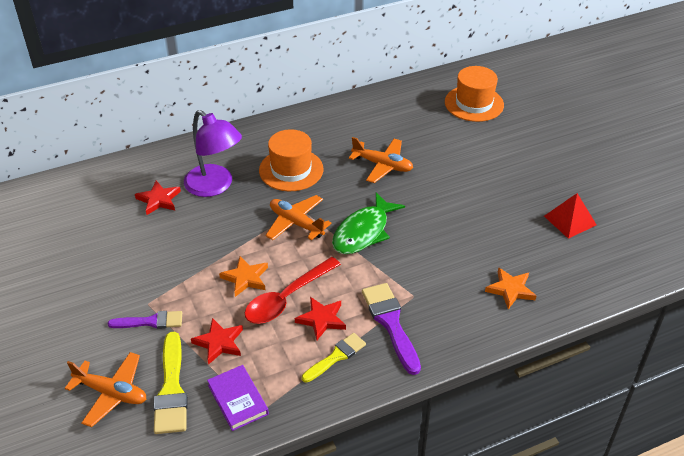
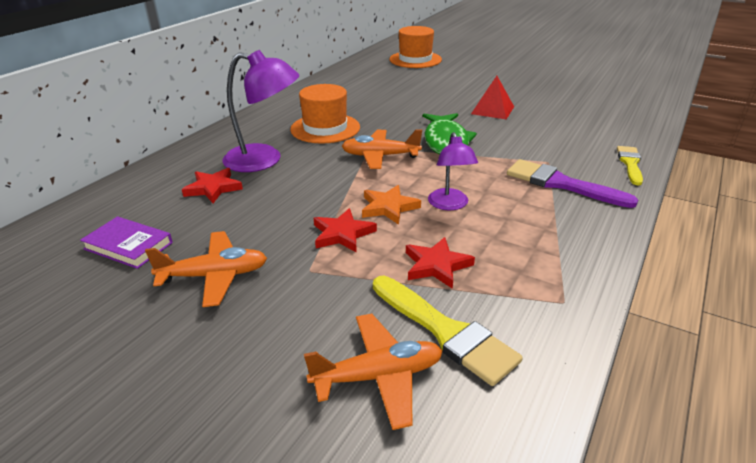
camera: 35 degrees left, 10 degrees down
purple brush [108,311,182,329] -> none
purple book [207,365,269,431] -> purple book moved to [80,216,173,269]
red spoon [245,257,341,324] -> purple lamp [428,132,478,210]
red star [295,297,346,340] -> red star moved to [314,208,377,253]
yellow brush [302,333,366,382] -> yellow brush moved to [617,146,643,185]
orange plane [349,137,413,183] -> orange plane moved to [145,231,267,307]
orange star [485,267,536,309] -> none
red pyramid [544,193,597,239] -> red pyramid moved to [471,76,514,119]

